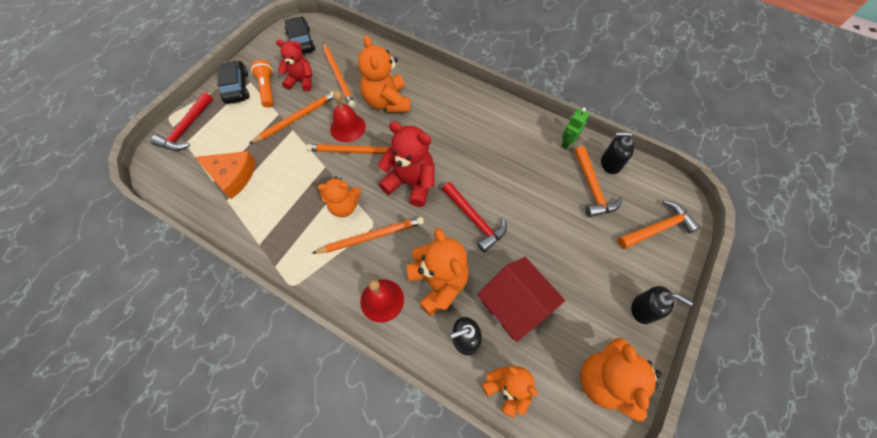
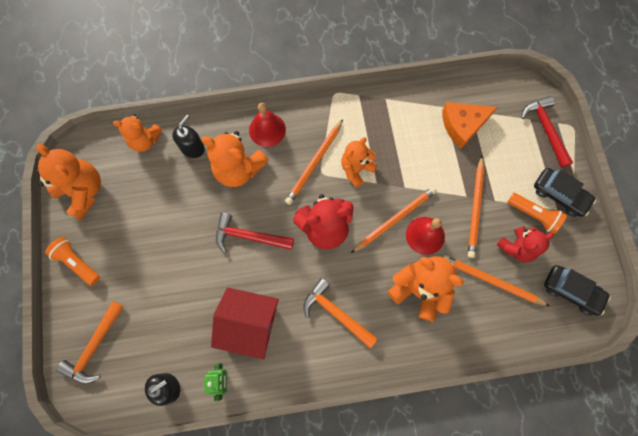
camera: 140 degrees right, 10 degrees up
red house [477,257,565,342] -> red house moved to [211,287,279,359]
orange hammer [574,146,623,217] -> orange hammer moved to [304,278,378,348]
black soap dispenser [631,286,693,324] -> orange flashlight [45,237,100,286]

